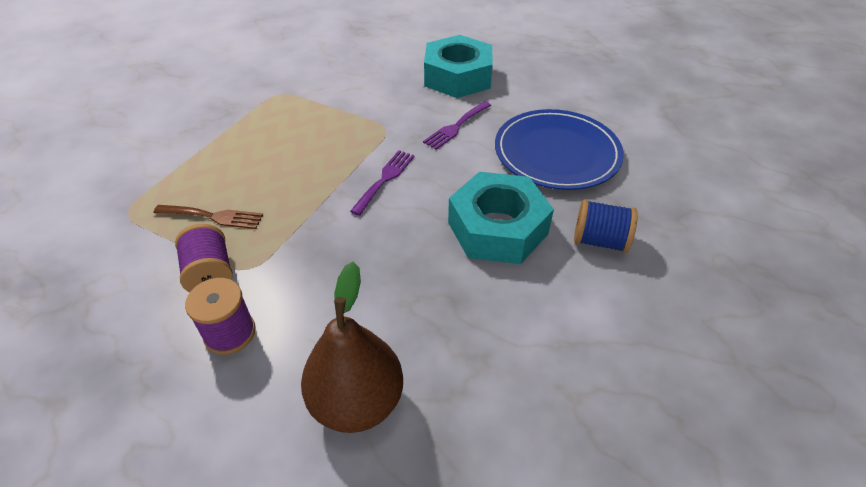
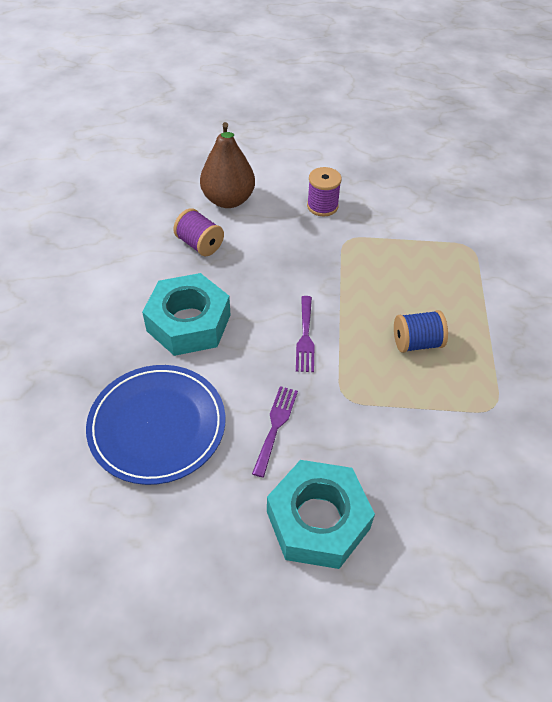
camera: 155 degrees right, 5 degrees up
brown fork [153,205,263,229] -> none
purple spool [175,224,233,292] -> purple spool moved to [173,208,224,256]
blue spool [574,199,638,253] -> blue spool moved to [394,310,448,353]

